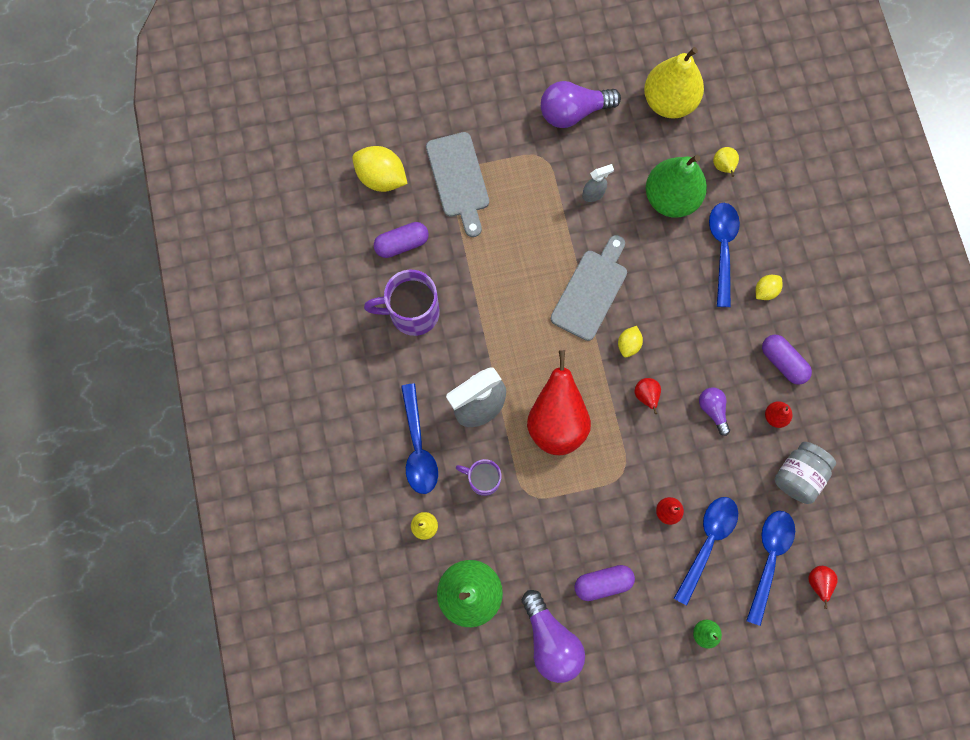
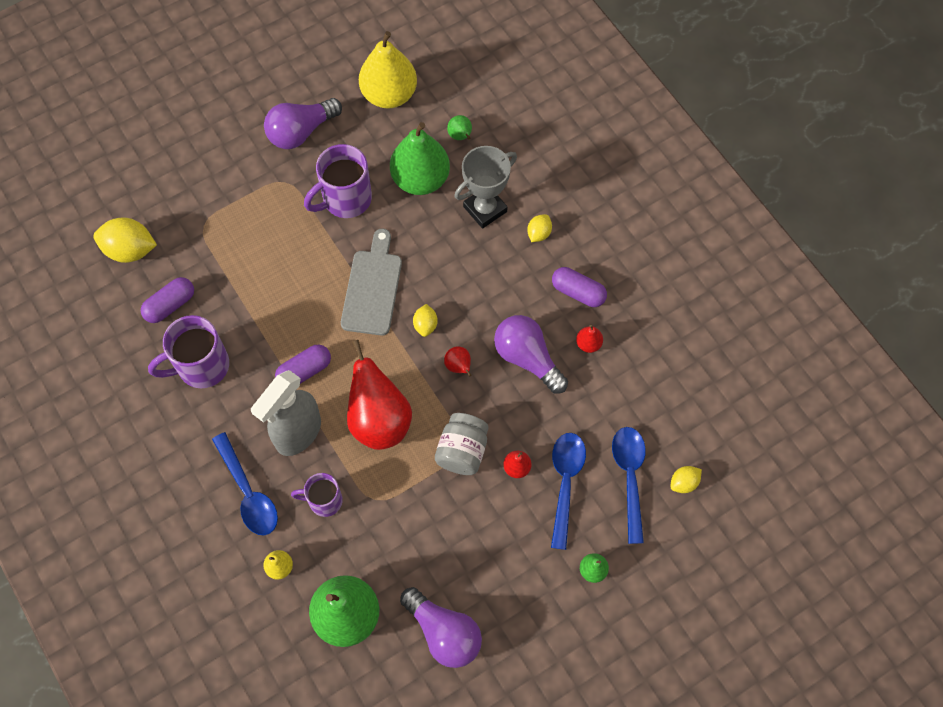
camera: 20 degrees left, 10 degrees down
grey cutting board [426,132,489,237] -> none
purple capsule [574,565,635,601] -> purple capsule moved to [275,345,331,384]
grey spray bottle [582,164,614,202] -> purple mug [304,144,372,218]
purple light bulb [699,388,730,436] -> purple light bulb [494,315,568,394], size x1.79
blue spoon [709,203,740,307] -> grey trophy [454,146,517,228]
yellow pear [713,147,739,177] -> green pear [447,115,472,140]
grey jar [775,442,836,504] -> grey jar moved to [435,413,489,475]
red pear [808,566,838,609] -> yellow lemon [671,466,702,493]

